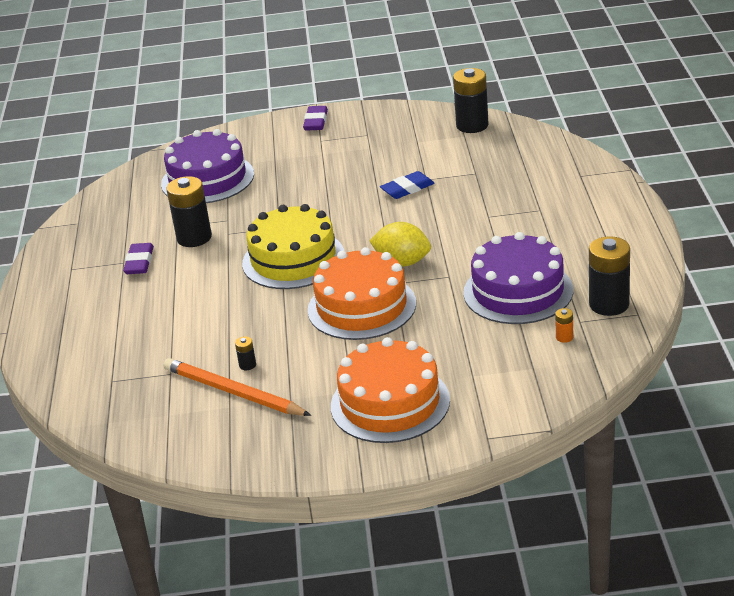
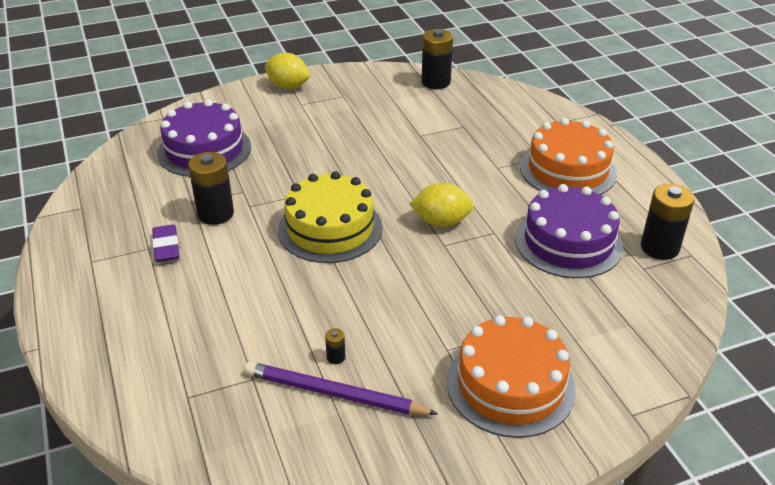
camera: 20 degrees left, 5 degrees up
orange pencil [163,358,311,416] -> purple pencil [244,362,438,415]
purple eraser [303,106,328,131] -> yellow lemon [265,53,311,89]
orange cake [308,247,416,340] -> orange cake moved to [520,118,617,195]
blue eraser [380,171,435,199] -> none
orange battery [555,308,573,343] -> none

